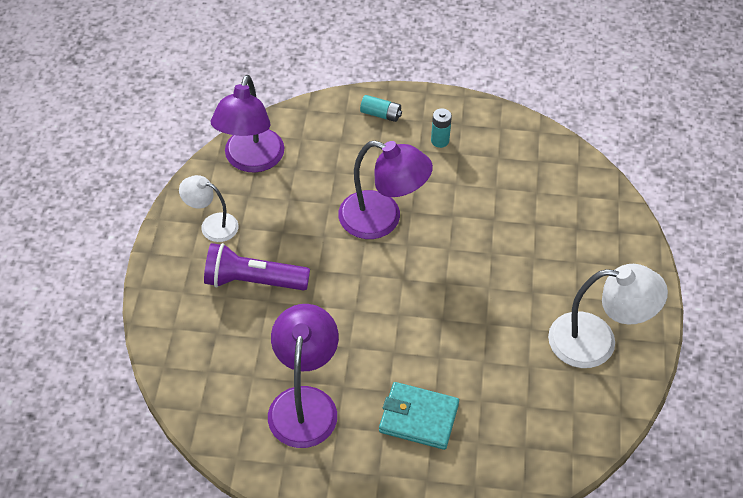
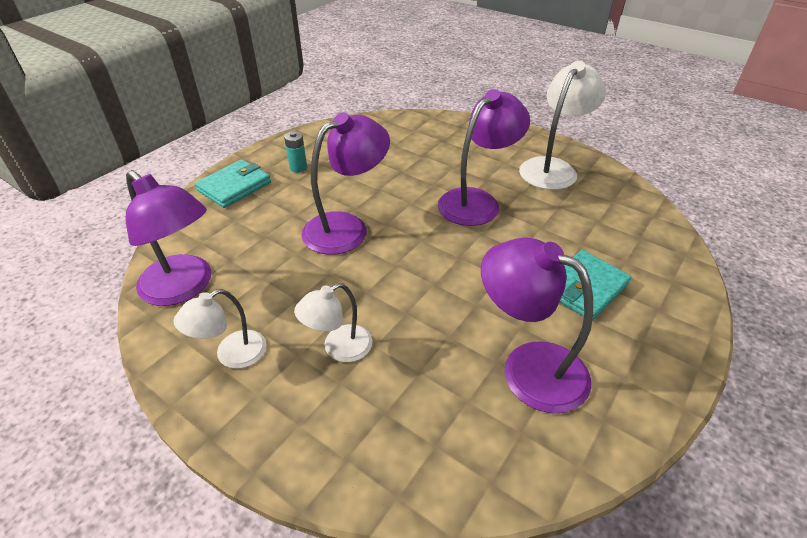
camera: 60 degrees left, 10 degrees down
purple flashlight [204,243,310,290] -> white lamp [294,283,372,362]
turquoise battery [360,95,402,122] -> turquoise wallet [195,159,271,208]
none -> purple lamp [438,89,530,226]

